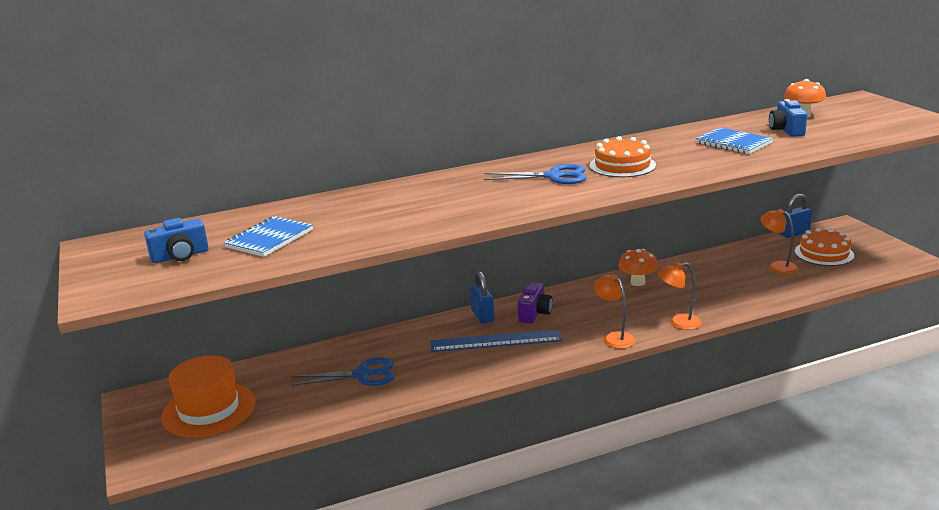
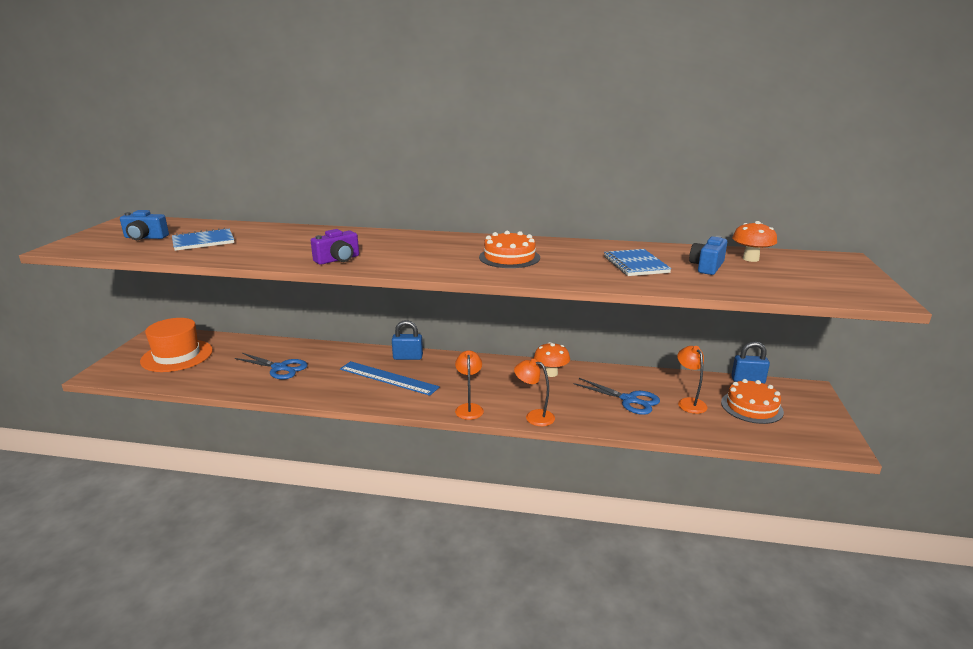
camera: 30 degrees right, 0 degrees up
blue padlock [470,271,494,324] -> blue padlock turned 75 degrees clockwise [392,320,423,360]
blue scissors [484,164,586,184] -> blue scissors moved to [574,378,660,415]
purple camera [518,282,553,324] -> purple camera moved to [311,229,359,265]

